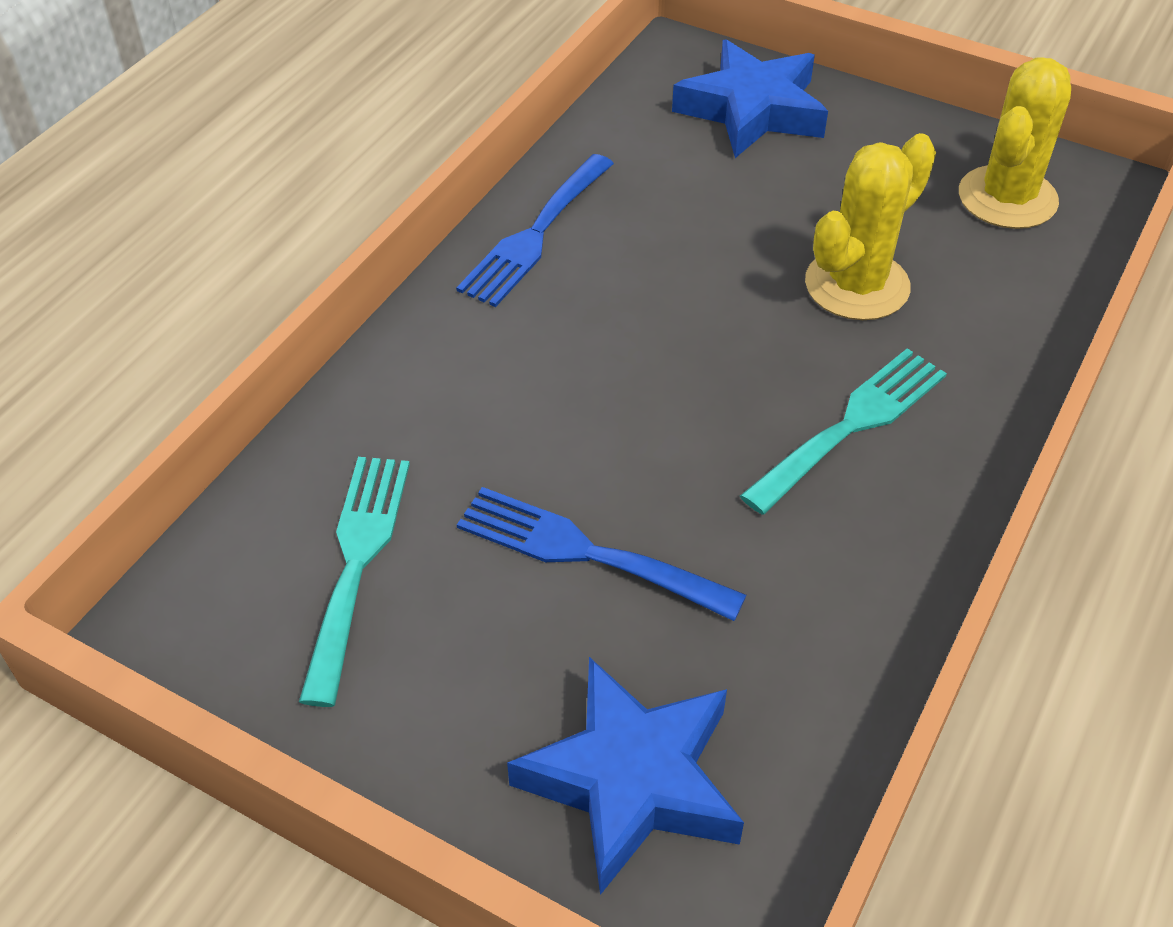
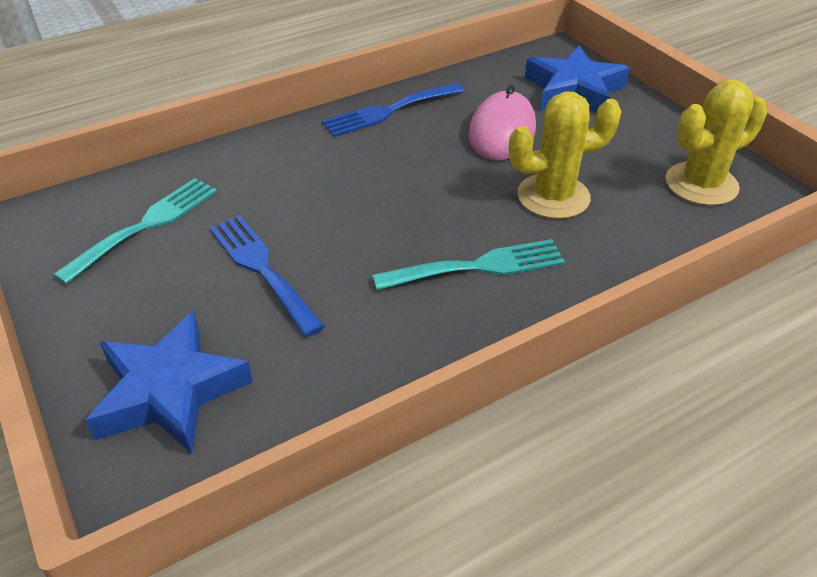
camera: 30 degrees right, 5 degrees down
none -> pink mouse [469,85,536,161]

